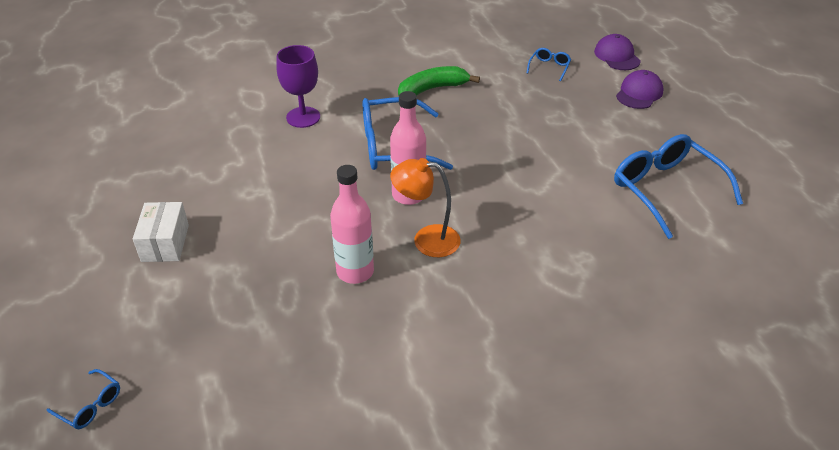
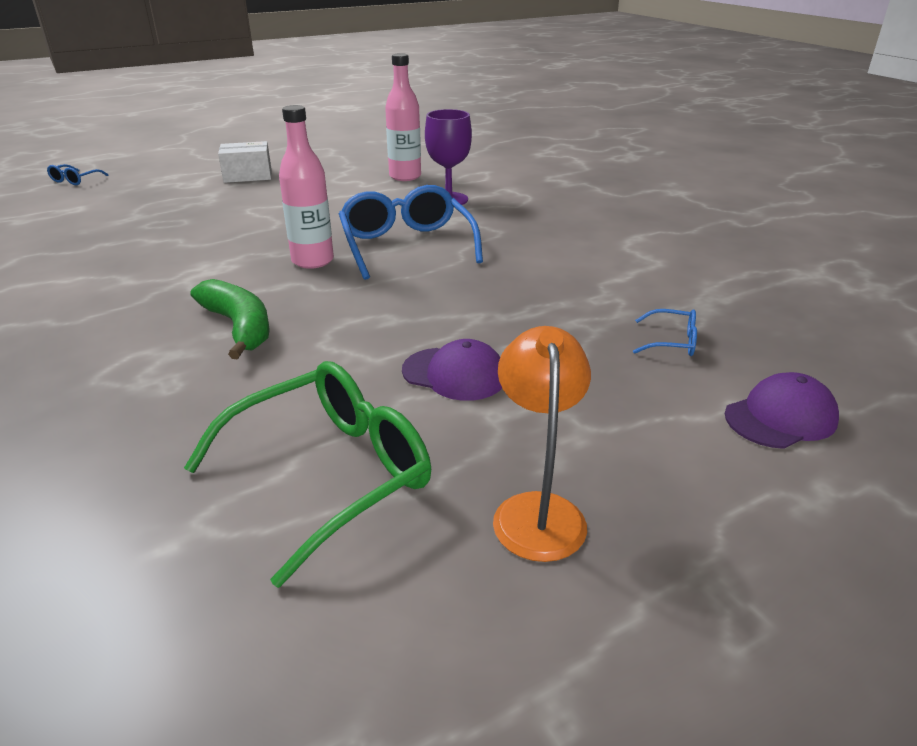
camera: 80 degrees right, 10 degrees down
pink bottle [330,165,374,284] -> pink bottle moved to [385,53,421,181]
orange lamp [390,158,460,257] -> orange lamp moved to [493,326,591,562]
green banana [398,66,480,96] -> green banana moved to [190,279,270,359]
blue glasses [614,134,743,239] -> green glasses [184,361,431,588]
purple cap [616,70,663,109] -> purple cap moved to [402,339,502,401]

